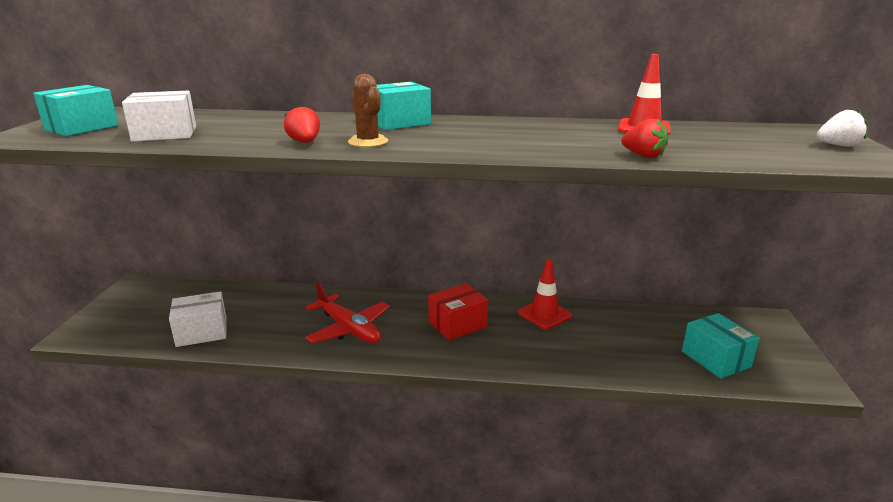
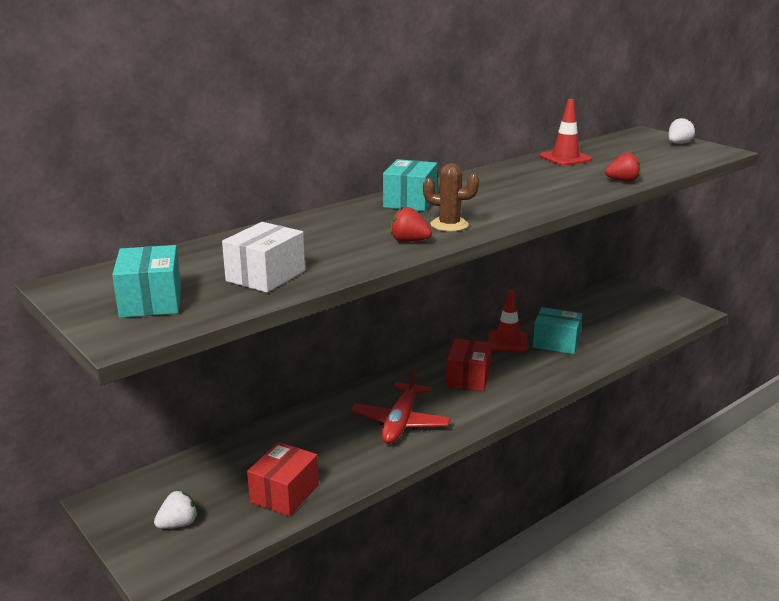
camera: 45 degrees left, 0 degrees up
white box [169,292,227,347] -> red box [247,442,319,516]
red plane [305,282,390,343] -> red plane turned 105 degrees clockwise [351,366,451,444]
turquoise box [682,313,760,379] -> turquoise box moved to [533,307,582,354]
none -> white strawberry [154,490,198,529]

